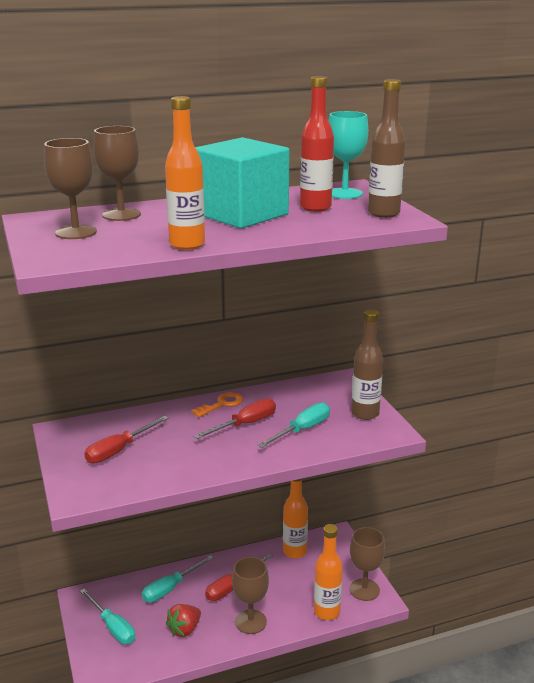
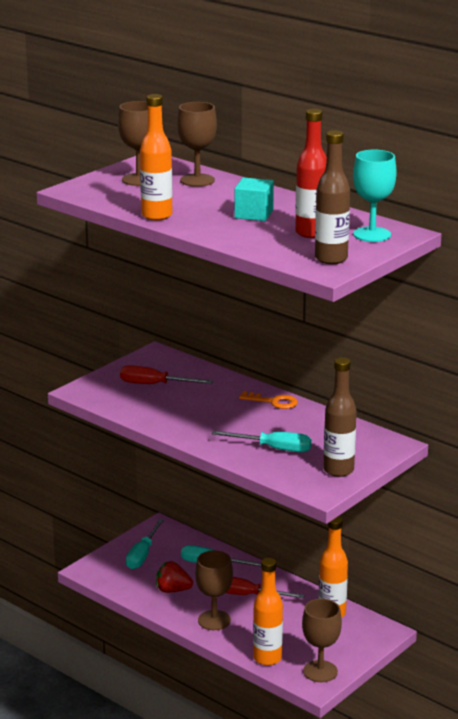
camera: 60 degrees right, 0 degrees up
red screwdriver [194,399,276,439] -> none
turquoise cube [195,137,290,229] -> turquoise cube [234,178,274,221], size x0.51

